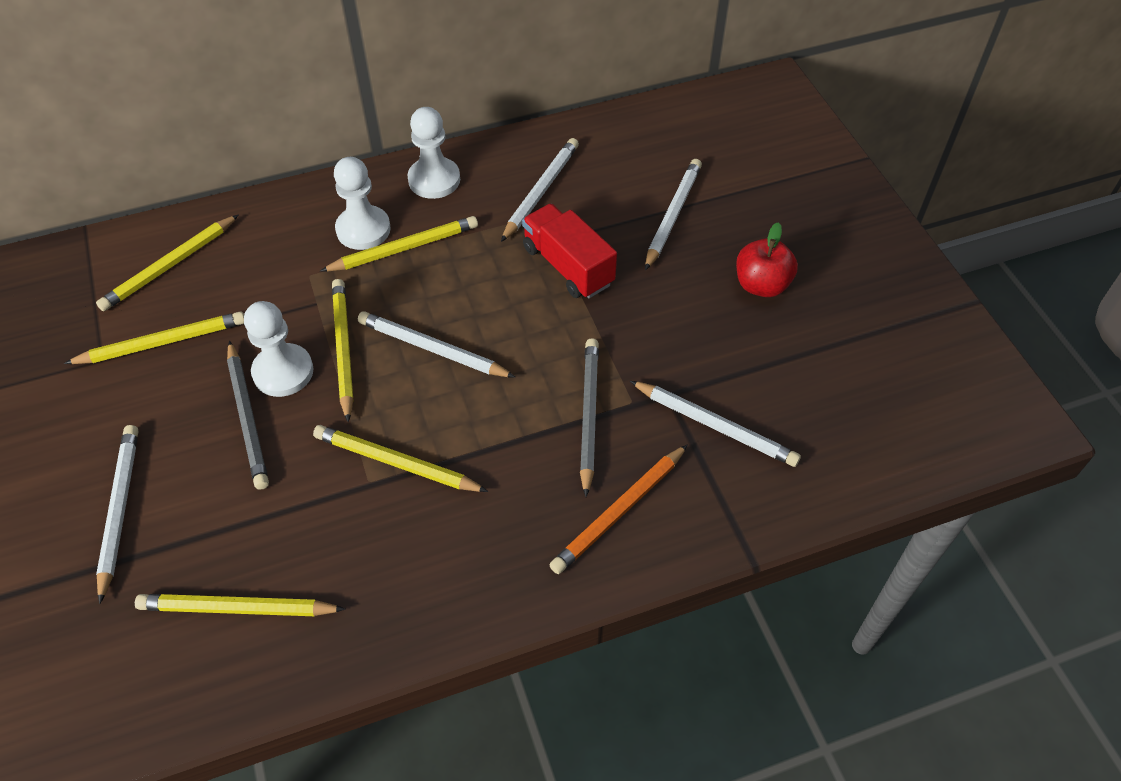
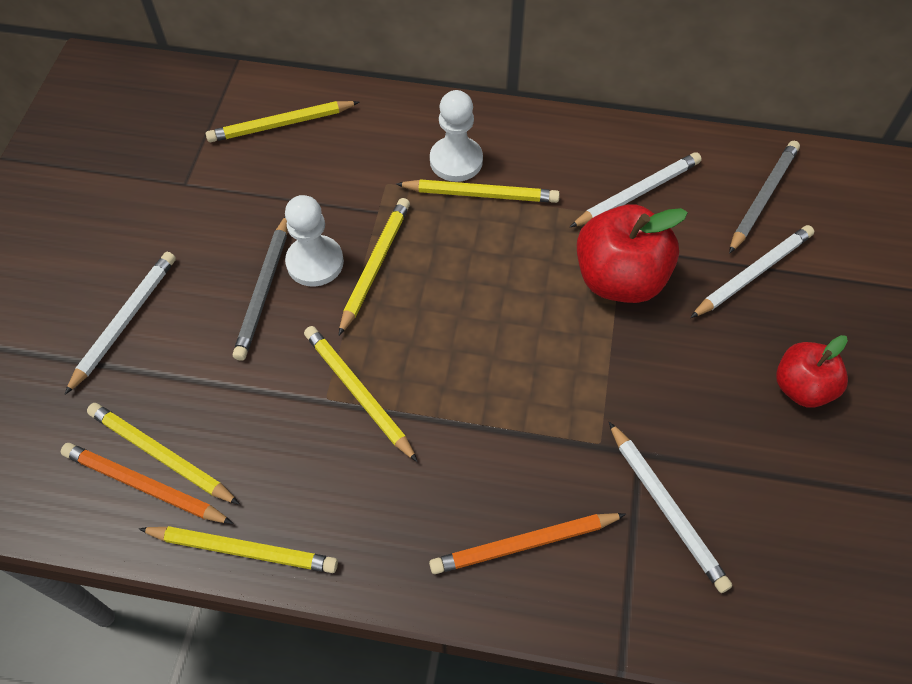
camera: 30 degrees right, 5 degrees up
yellow pencil [64,311,244,364] -> yellow pencil moved to [139,526,338,573]
white pencil [358,311,516,378] -> none
white pawn [407,107,460,199] -> none
red truck [522,204,617,298] -> red apple [577,204,688,303]
grey pencil [580,338,599,497] -> grey pencil moved to [729,141,800,254]
none -> orange pencil [61,443,233,524]

